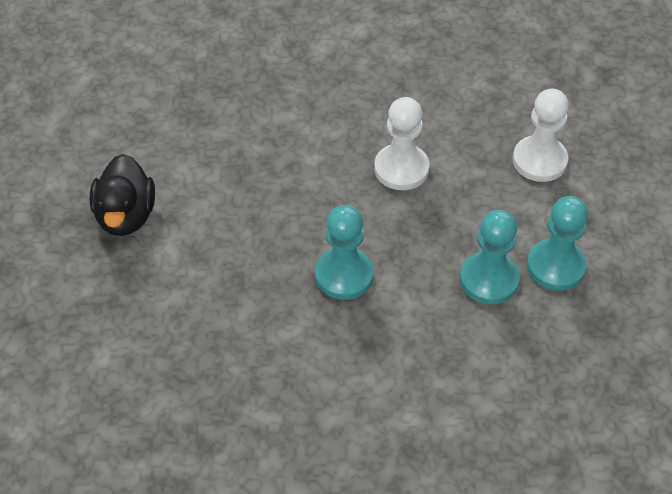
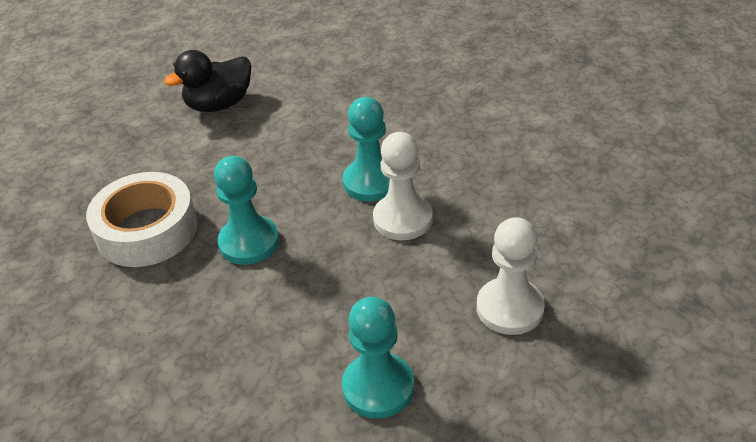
camera: 60 degrees right, 10 degrees down
turquoise pawn [460,210,520,304] -> turquoise pawn moved to [343,97,390,202]
none -> white tape [86,172,198,267]

